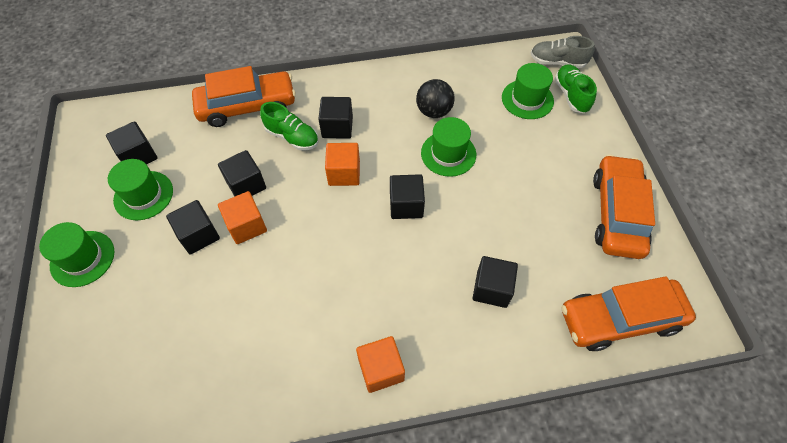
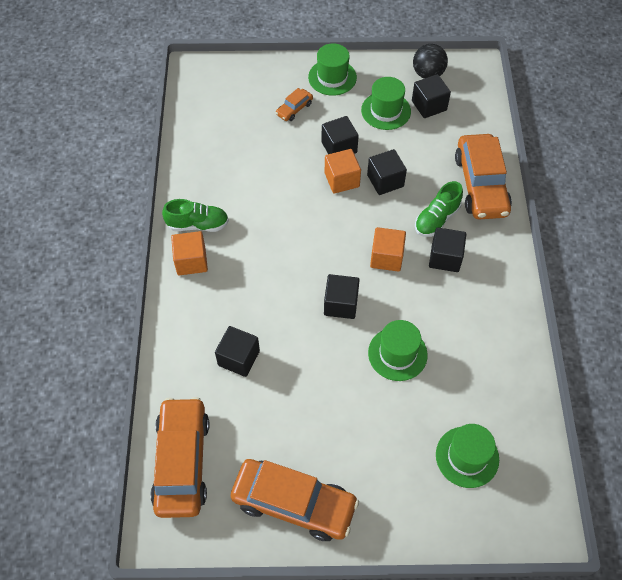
camera: 100 degrees right, 0 degrees up
black ball [416,79,455,118] -> black ball moved to [413,44,448,79]
grey shoe [531,36,595,68] -> none
green shoe [555,65,597,113] -> green shoe moved to [162,199,229,232]
none -> orange car [276,88,313,121]

